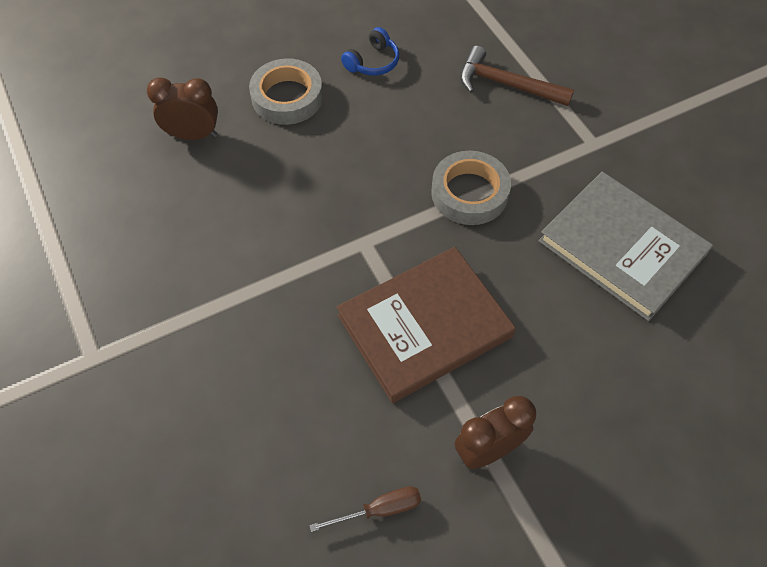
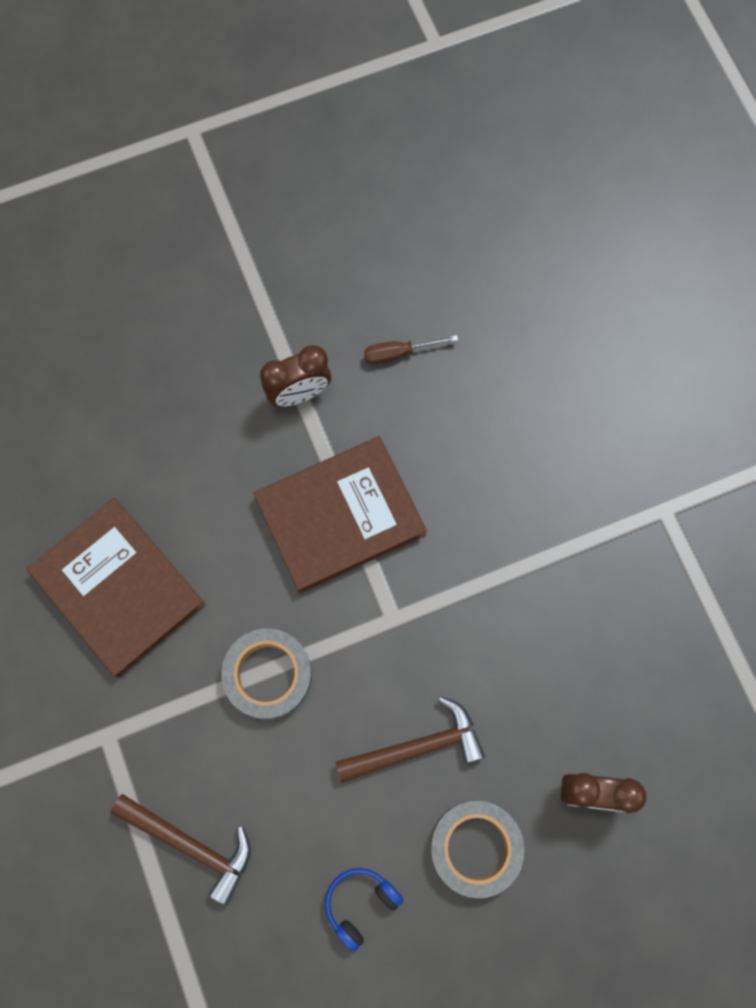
camera: 175 degrees left, 15 degrees up
grey book [538,172,713,321] -> brown book [27,498,205,678]
none -> brown hammer [335,696,485,783]

